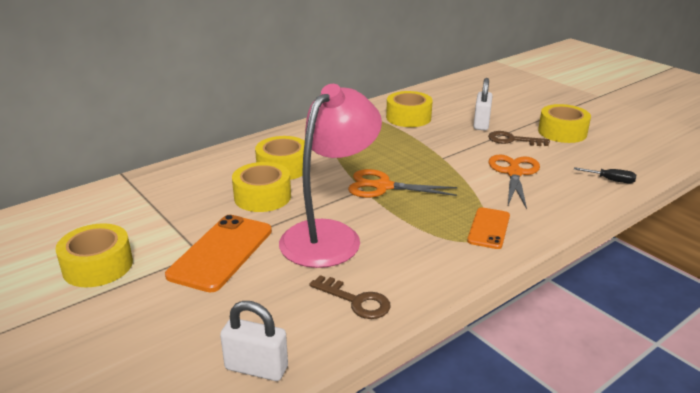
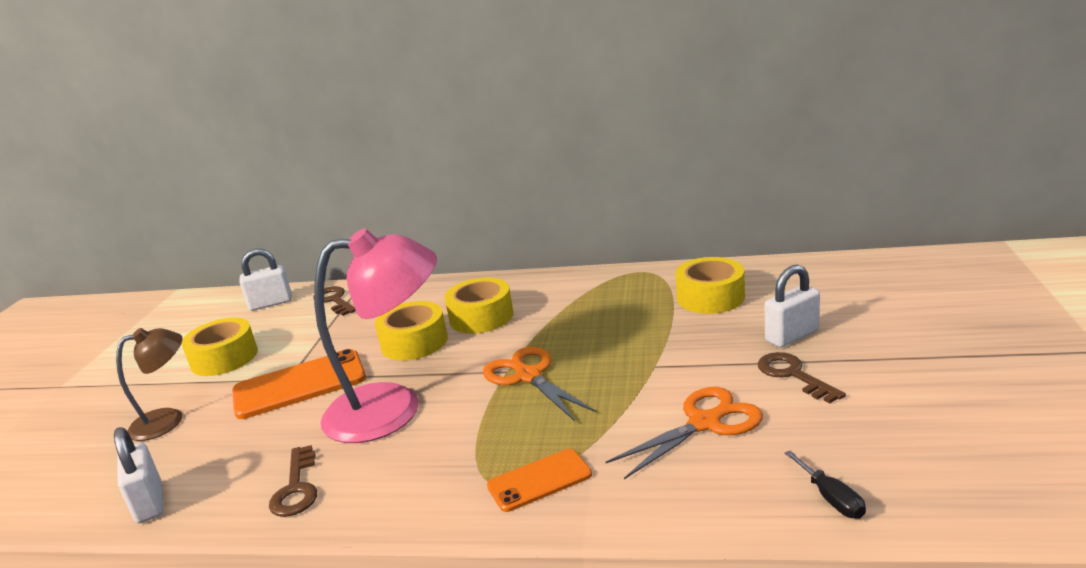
camera: 50 degrees right, 5 degrees down
yellow tape [538,104,591,143] -> none
none -> brown lamp [116,328,183,441]
none -> white padlock [239,249,292,311]
none -> brown key [313,286,356,316]

